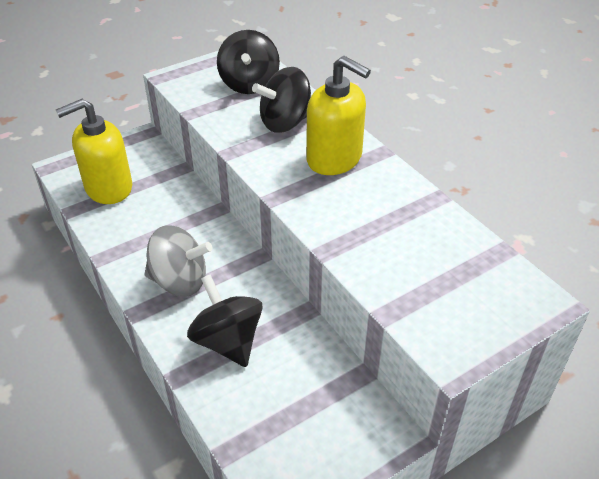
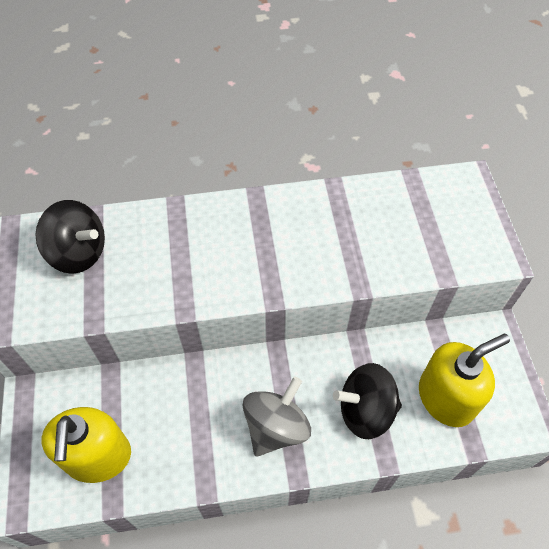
camera: 65 degrees left, 15 degrees up
black spinning top [252,67,311,133] -> none
yellow soap dispenser [306,56,371,175] -> yellow soap dispenser moved to [419,334,510,427]

